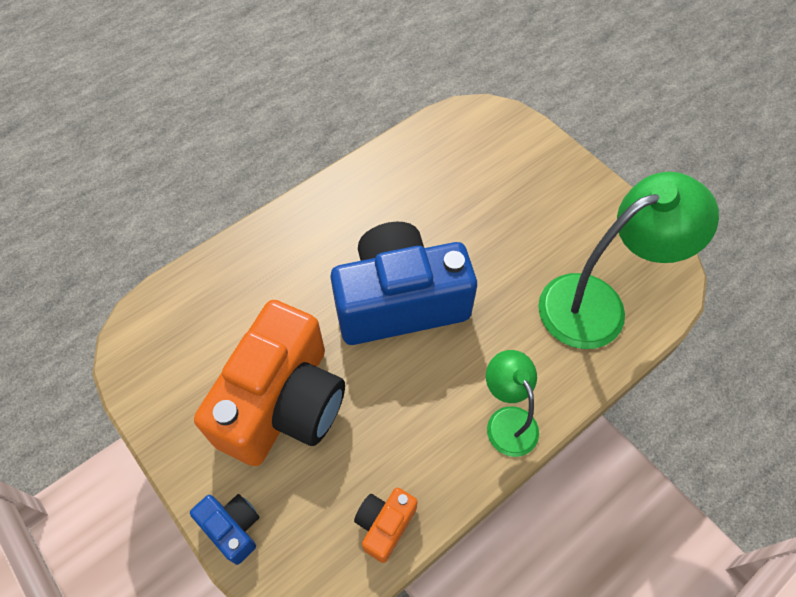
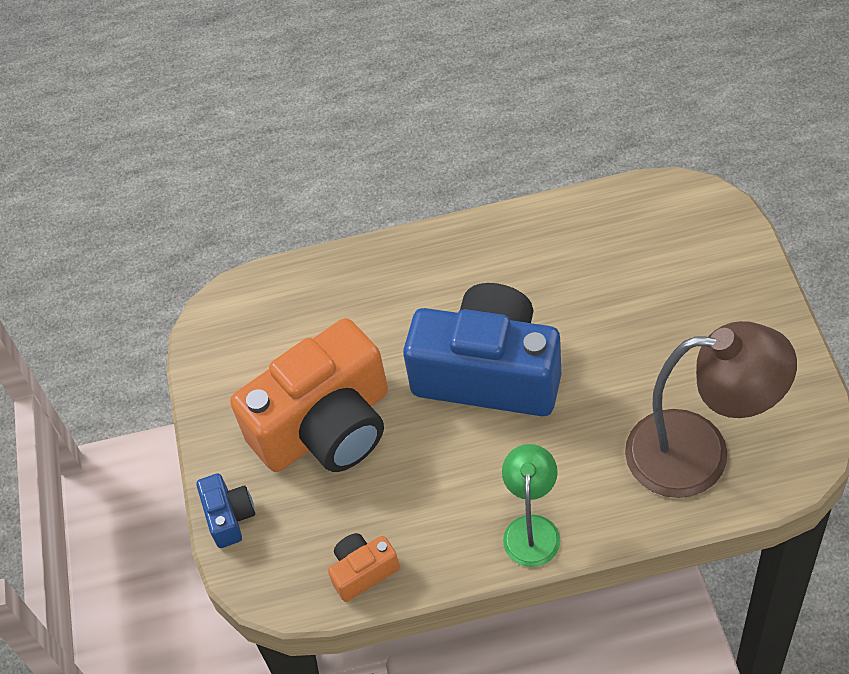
camera: 35 degrees right, 5 degrees down
green lamp [538,172,719,349] -> brown lamp [625,321,797,498]

